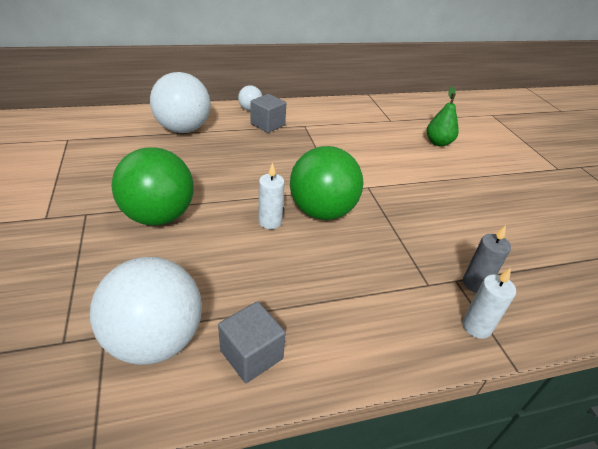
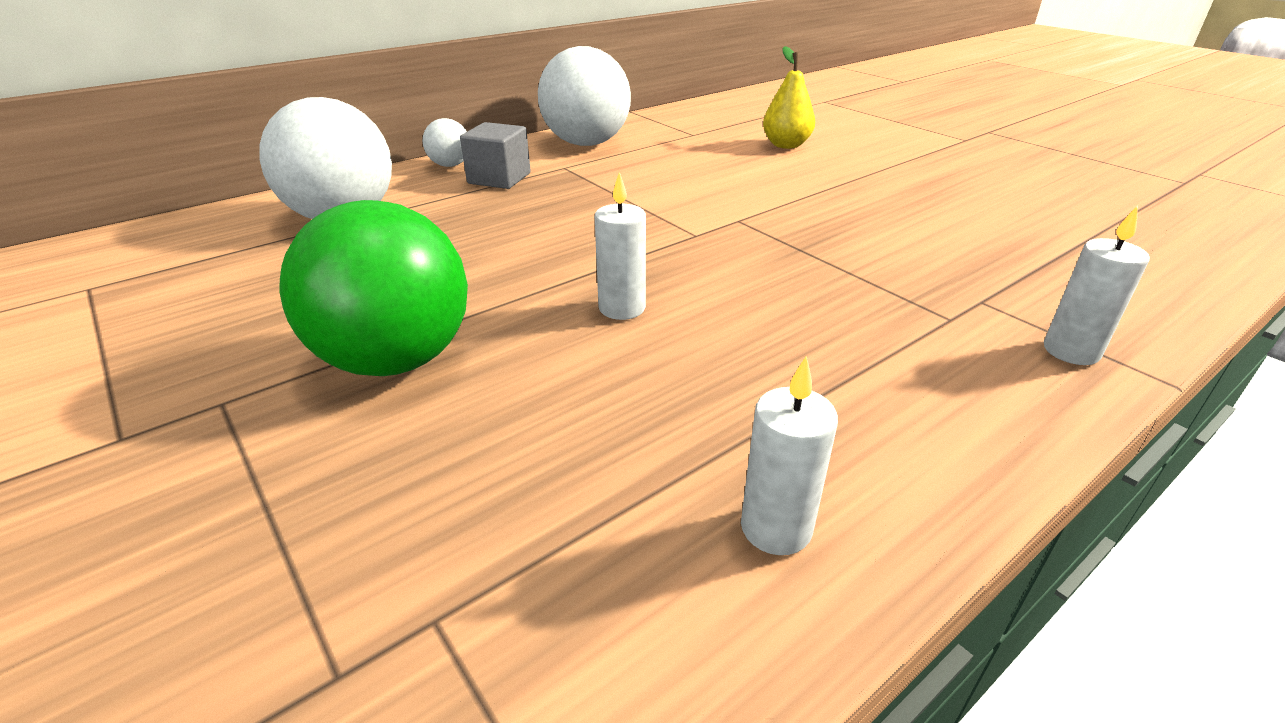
camera: 20 degrees left, 5 degrees down
white ball [90,257,202,365] -> white ball moved to [538,46,631,146]
grey cube [218,301,286,383] -> white candle [741,356,838,555]
green ball [290,146,364,220] -> none
green pear [427,87,459,147] -> yellow pear [763,46,815,149]
grey candle [463,225,511,293] -> none

